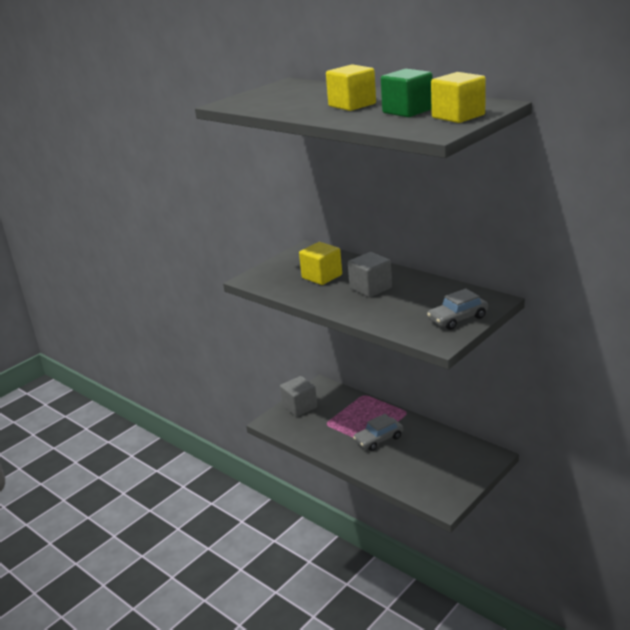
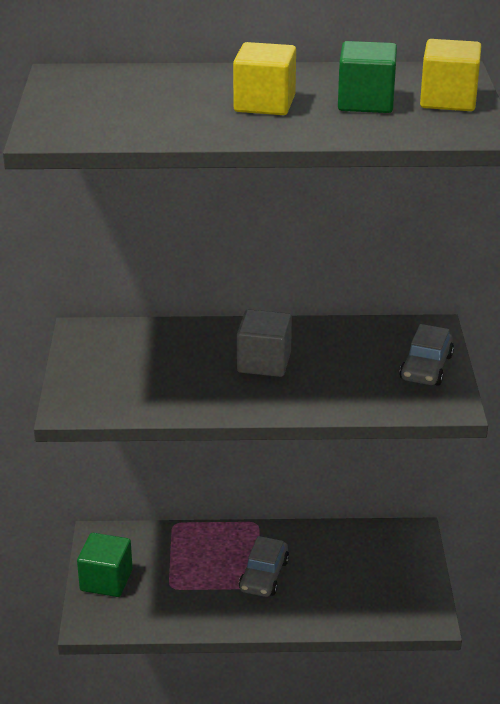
camera: 45 degrees left, 5 degrees up
grey cube [280,376,317,417] -> green cube [77,533,133,597]
yellow cube [299,242,342,285] -> none

